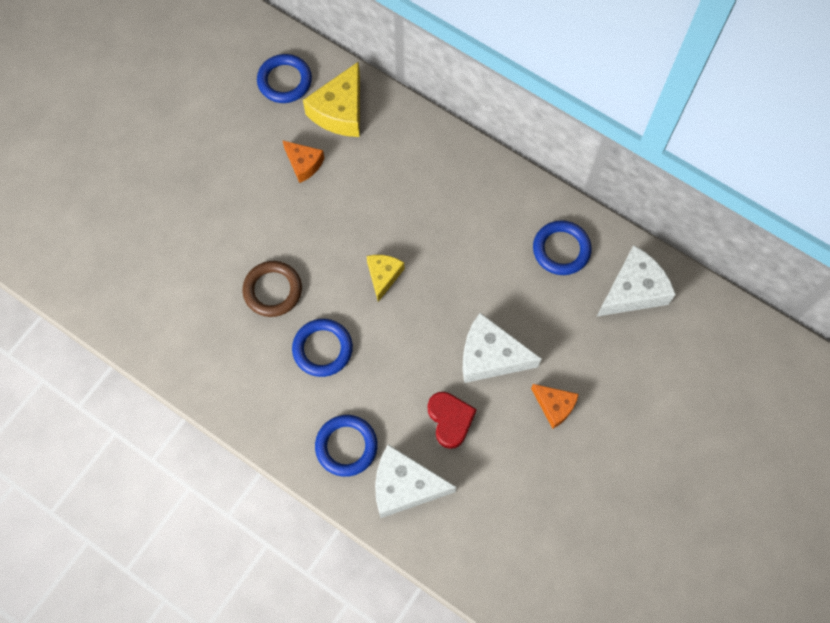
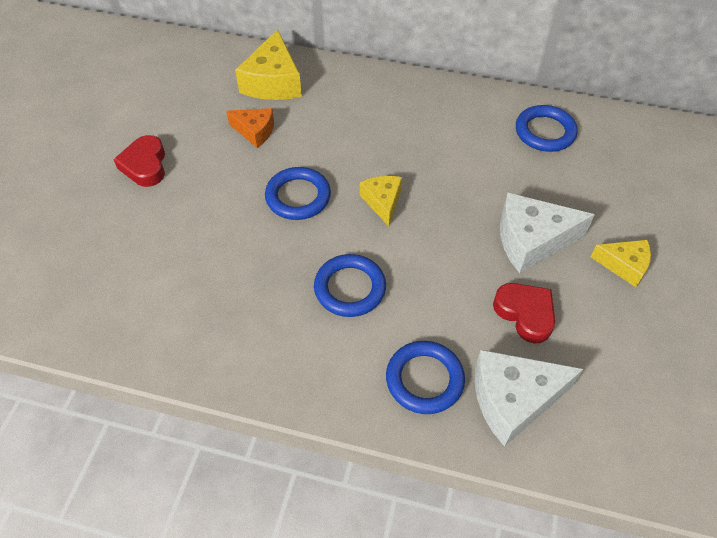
camera: 20 degrees left, 15 degrees down
brown ring [243,261,302,317] -> none
blue ring [257,54,312,103] -> blue ring moved to [265,167,331,220]
orange cheese [531,384,579,429] -> yellow cheese [591,240,651,287]
white cheese [596,245,676,317] -> none
none -> red heart [113,135,165,187]

